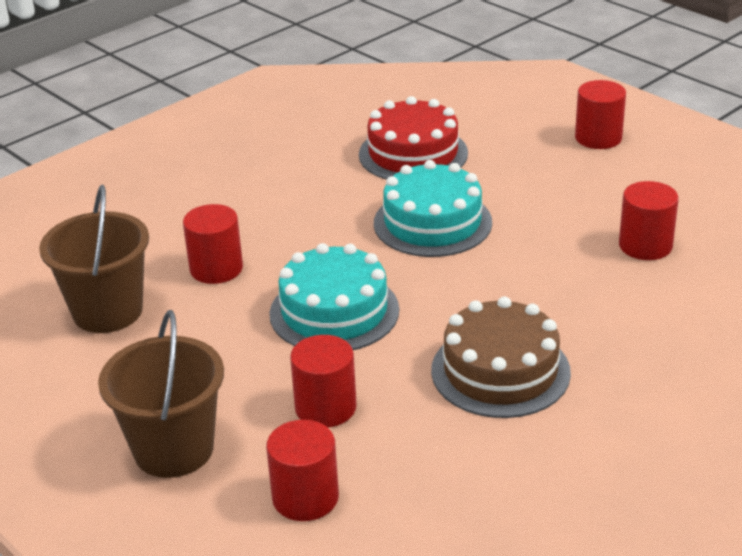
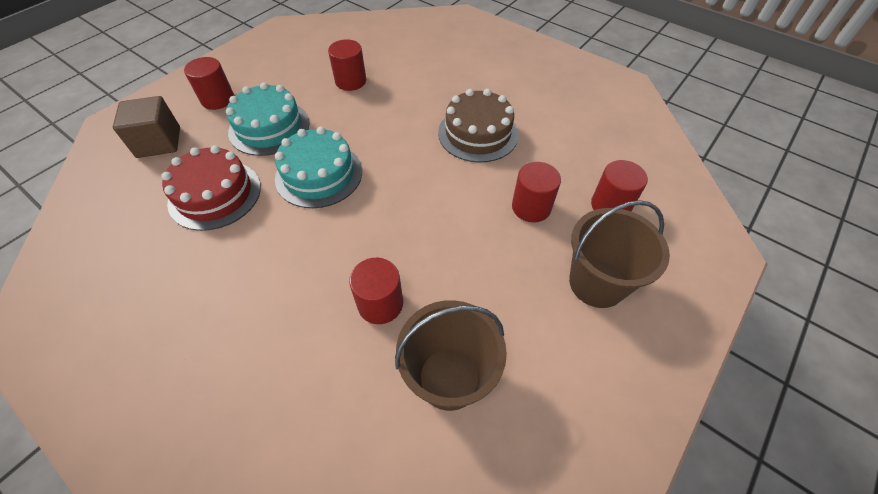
camera: 100 degrees left, 20 degrees up
turquoise cake [270,243,399,350] -> turquoise cake moved to [226,82,310,156]
none -> brown cube [113,96,180,158]

